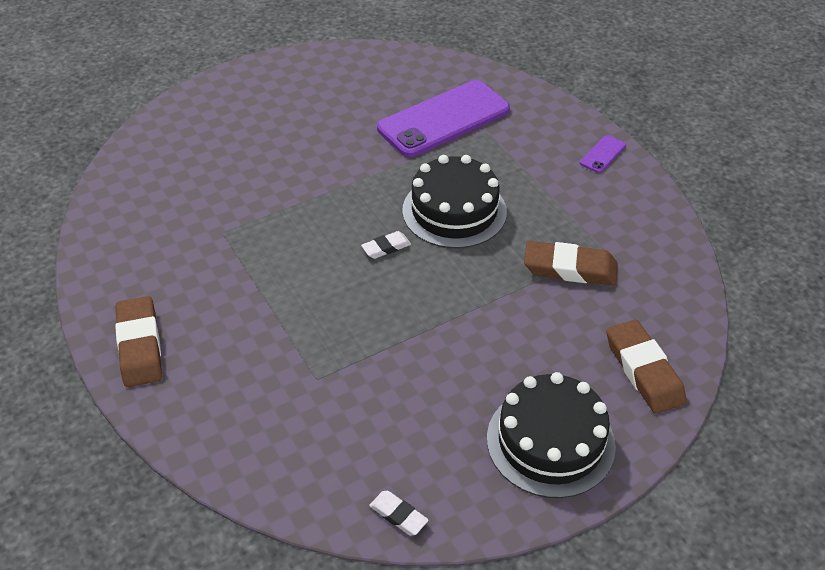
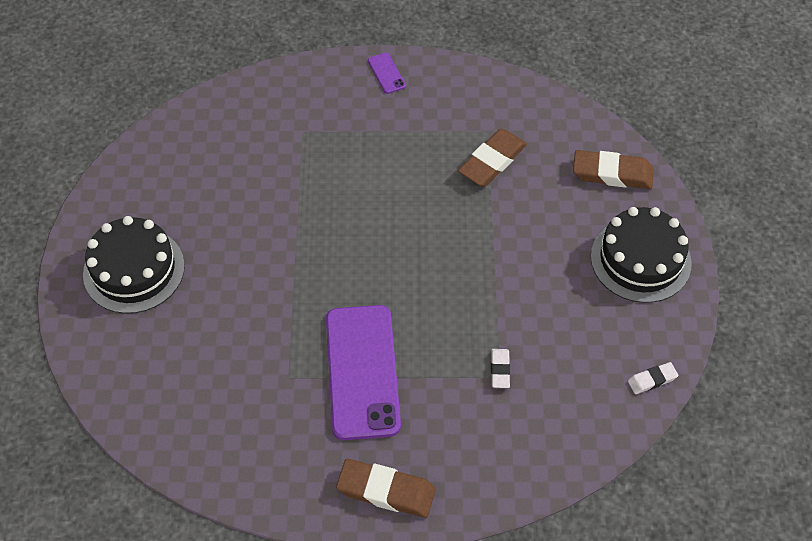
camera: 60 degrees left, 10 degrees up
white eraser [361,231,411,259] -> white eraser moved to [491,349,510,388]
purple phone [377,80,510,157] -> purple phone moved to [326,305,401,440]
black cake [402,155,507,248] -> black cake moved to [83,216,185,314]

